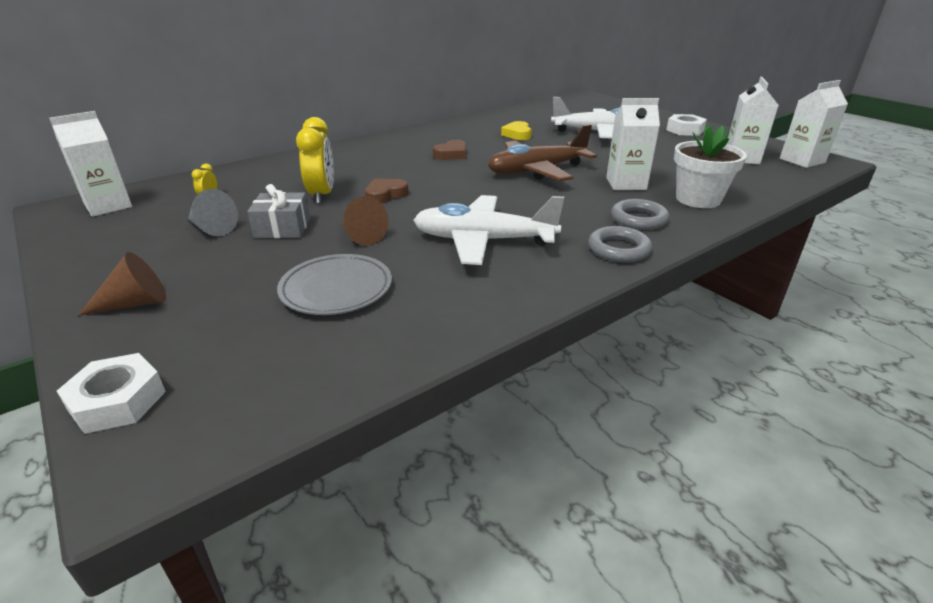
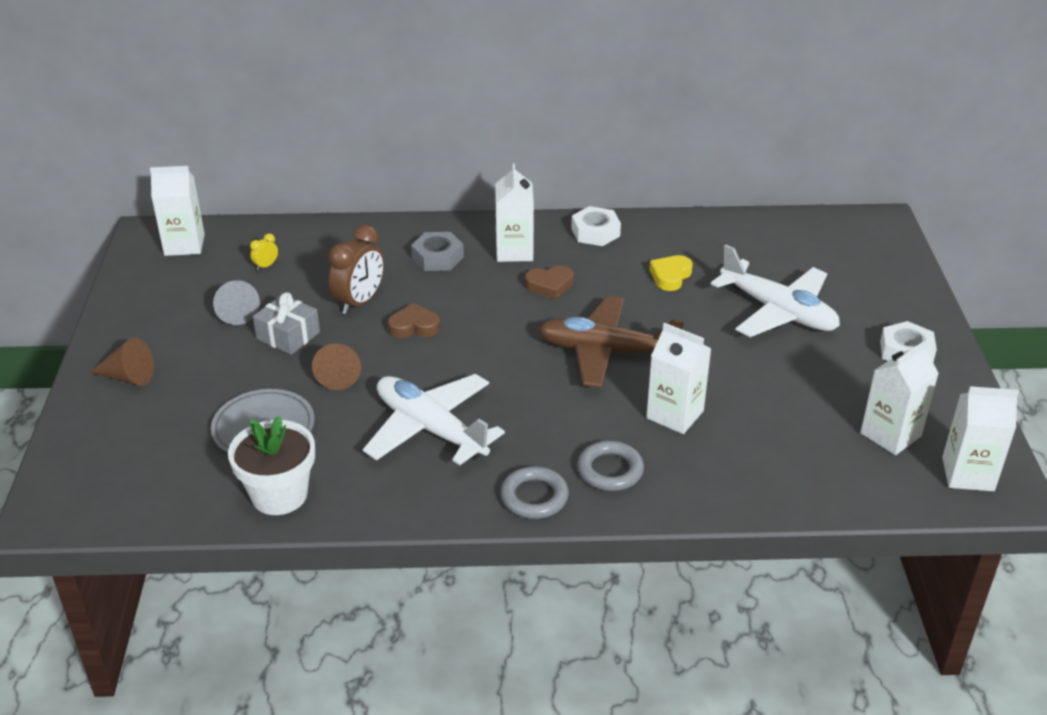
camera: 35 degrees right, 5 degrees up
white nut [57,353,166,434] -> white nut moved to [571,206,621,246]
yellow clock [296,117,334,204] -> brown clock [328,225,384,315]
white flower pot [674,124,747,208] -> white flower pot moved to [228,416,315,515]
none -> grey nut [411,232,464,271]
none -> white carton [495,164,534,262]

